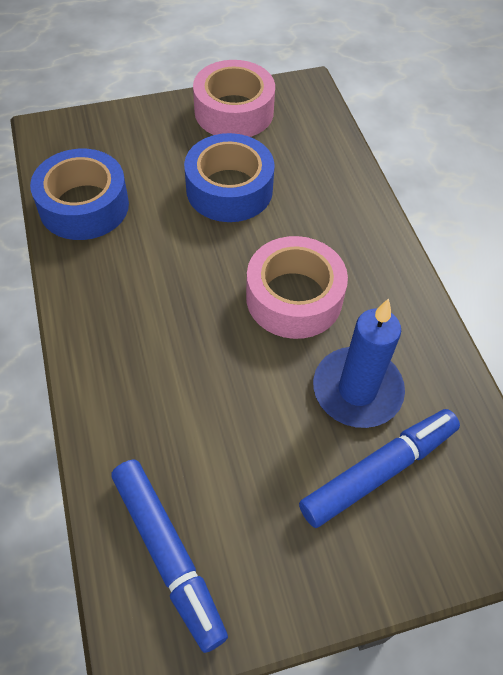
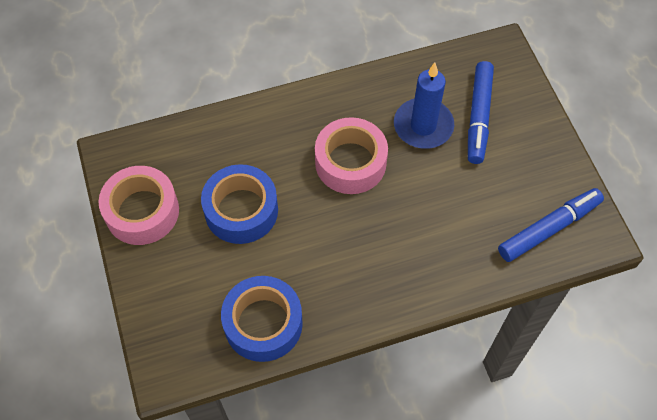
camera: 90 degrees left, 5 degrees up
blue marker [299,409,460,528] -> blue marker turned 135 degrees counterclockwise [468,61,494,164]

